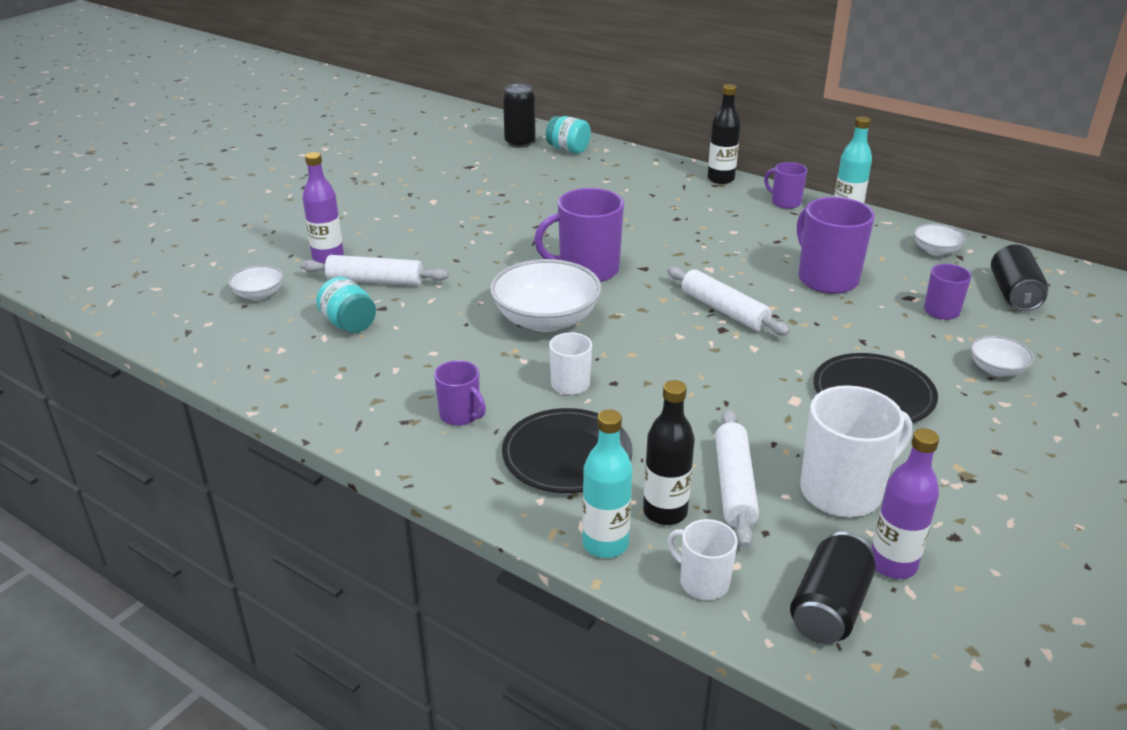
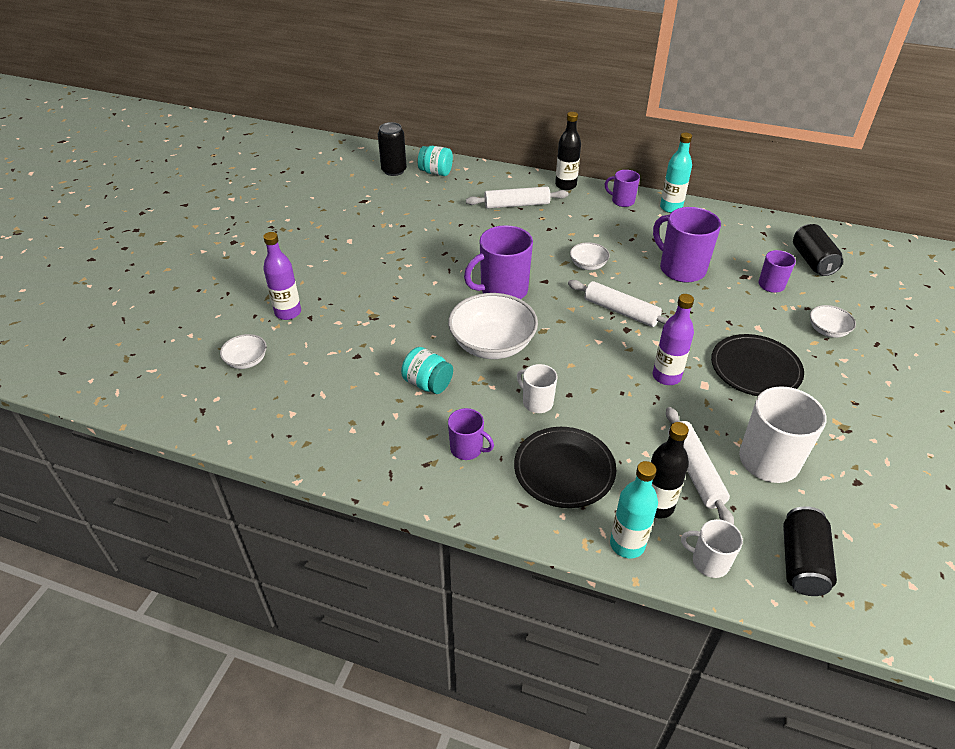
camera: 15 degrees left, 10 degrees up
white rolling pin [300,255,449,286] -> white rolling pin moved to [466,187,568,209]
turquoise jar [316,277,376,333] -> turquoise jar moved to [401,347,453,394]
purple bottle [872,428,939,579] -> purple bottle moved to [653,294,694,385]
white bowl [914,224,966,256] -> white bowl moved to [570,242,610,270]

